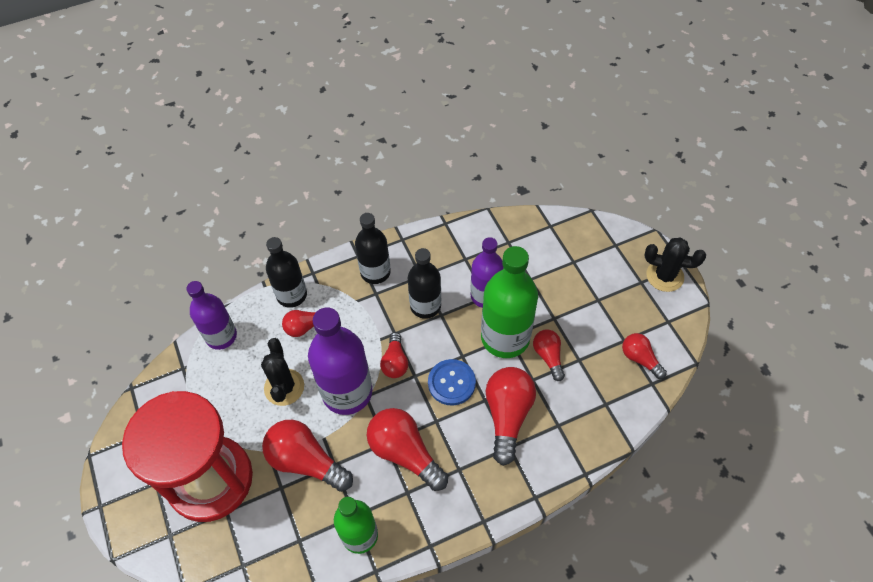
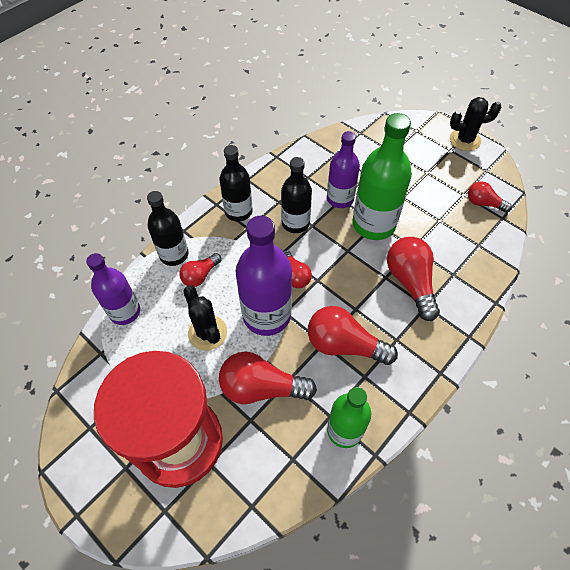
camera: 25 degrees left, 0 degrees up
blue button [428,359,476,406] -> none
red light bulb [533,330,565,381] -> none

